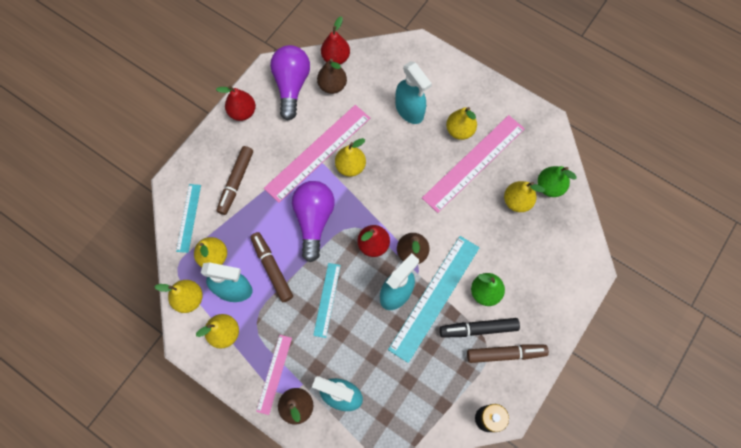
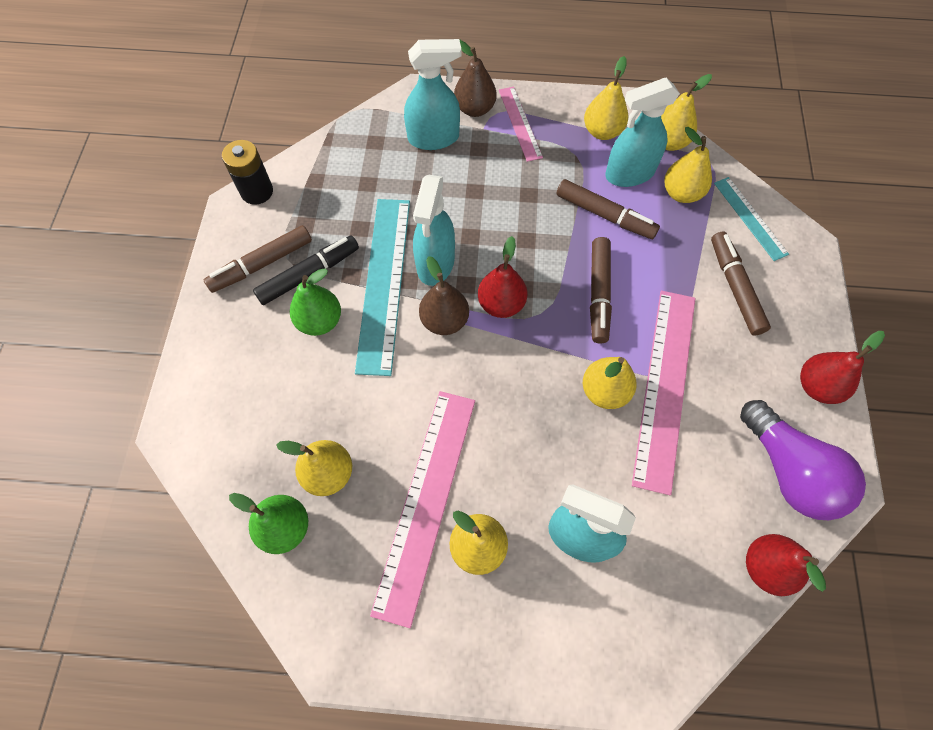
camera: 150 degrees right, 5 degrees down
purple light bulb [292,181,335,262] -> brown marker [590,237,612,343]
turquoise ruler [313,263,341,338] -> none
brown pear [317,59,347,94] -> none

